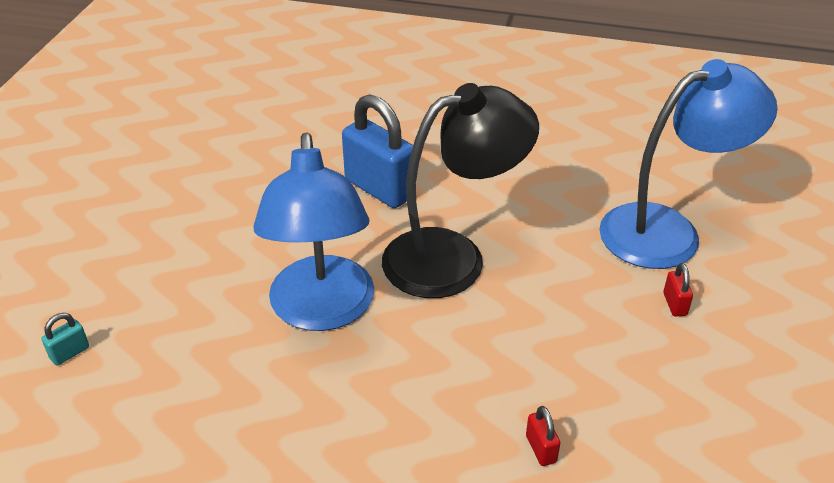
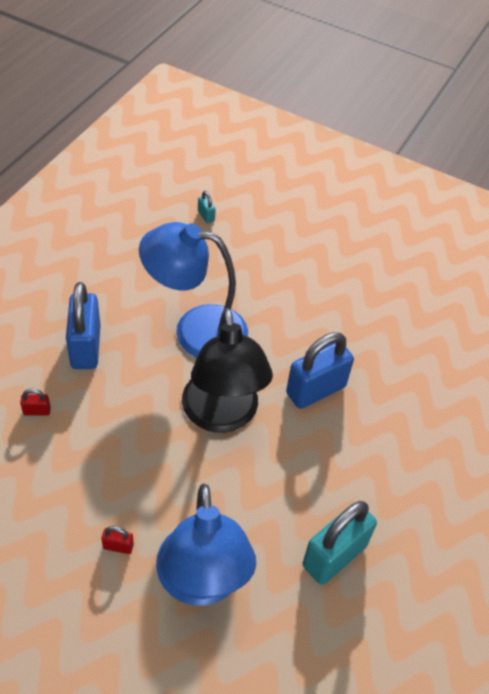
camera: 100 degrees right, 10 degrees up
none -> blue padlock [66,282,100,369]
none -> turquoise padlock [303,501,377,585]

